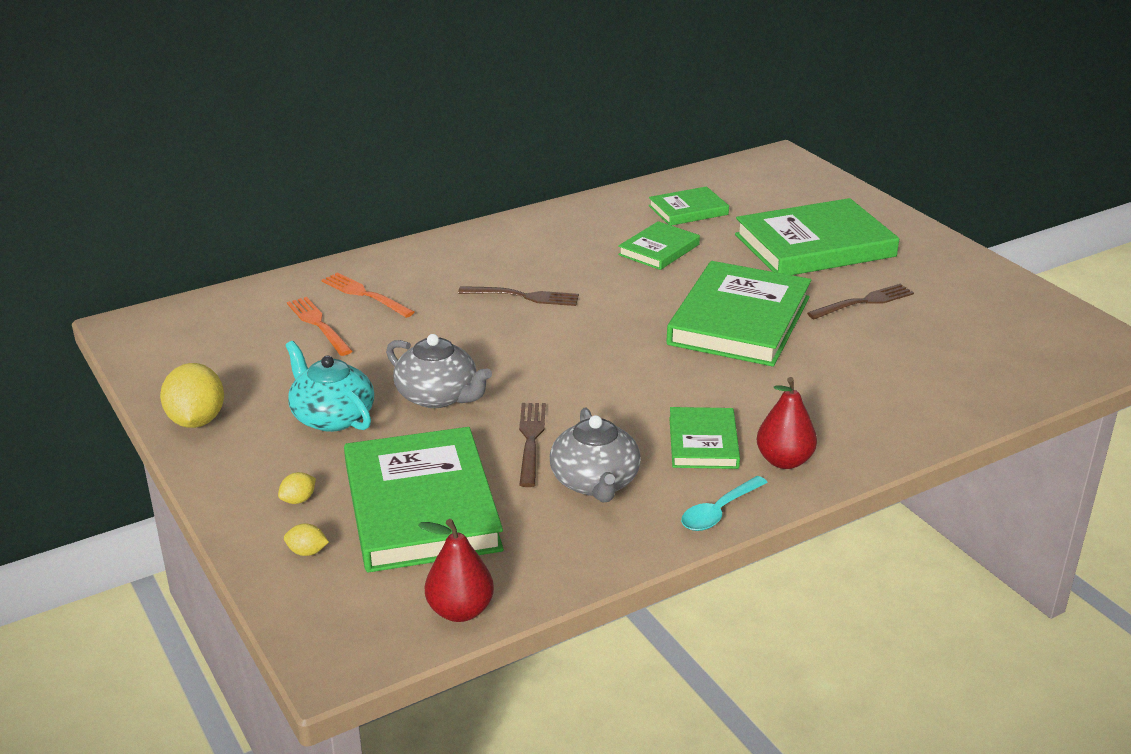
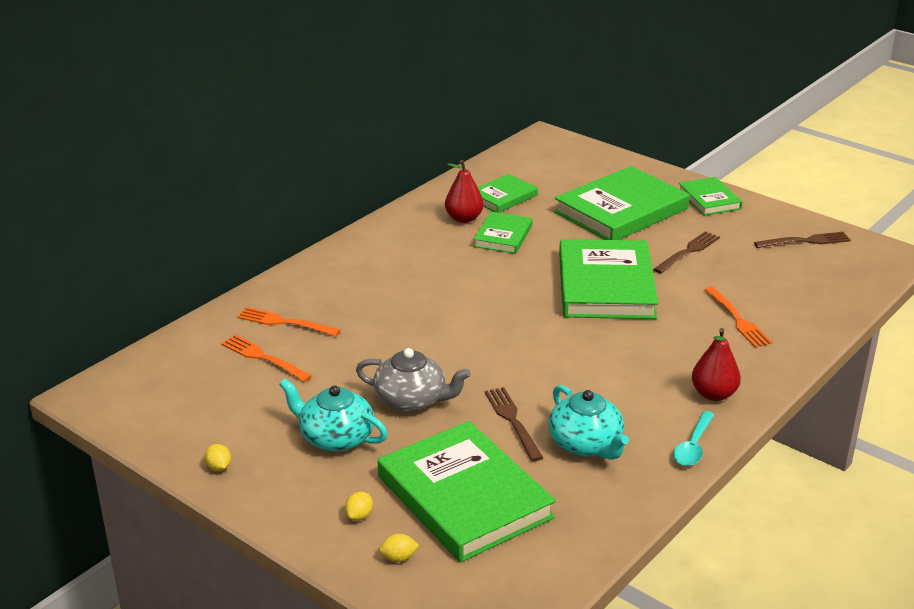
camera: 20 degrees left, 0 degrees up
yellow lemon [160,363,224,428] -> yellow lemon [205,444,231,471], size x0.46
red pear [418,519,494,622] -> red pear moved to [445,160,484,223]
brown fork [458,286,579,306] -> brown fork moved to [754,232,851,248]
grey teapot [550,408,641,502] -> turquoise teapot [548,385,629,460]
green book [669,407,740,469] -> green book moved to [679,177,742,216]
none -> orange fork [705,287,772,347]

